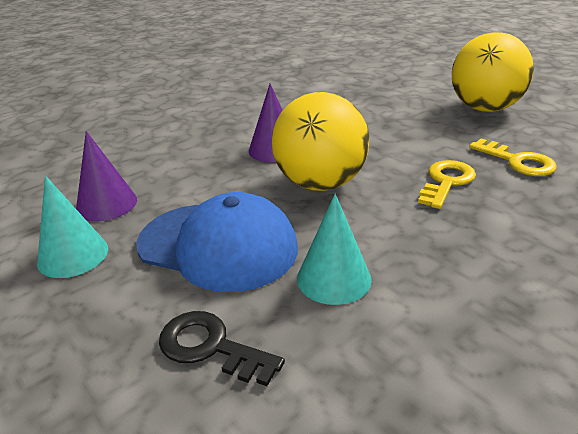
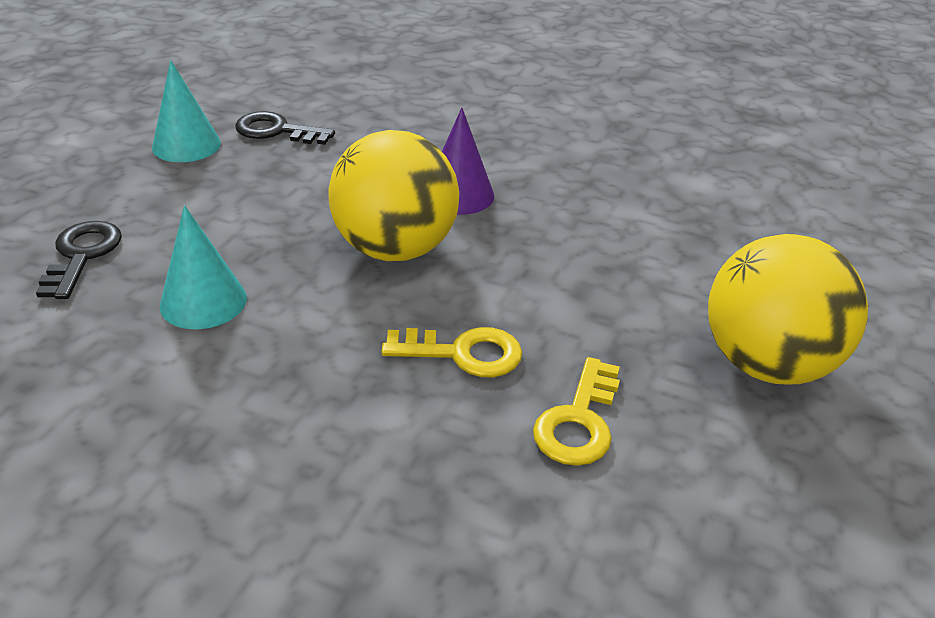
camera: 60 degrees right, 5 degrees up
purple cone [76,131,137,222] -> black key [235,111,335,145]
blue cap [136,192,298,292] -> none

